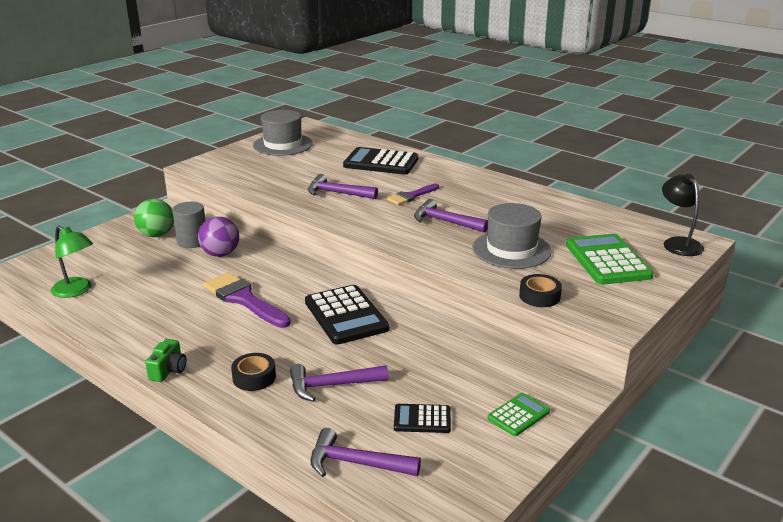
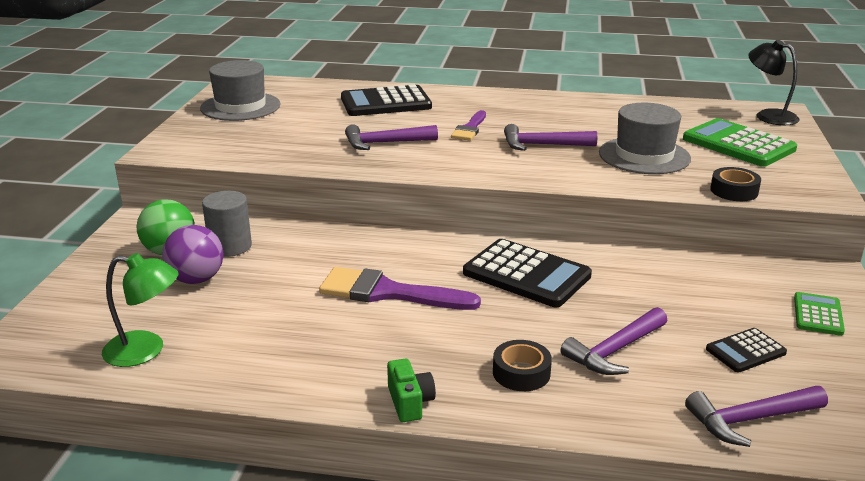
camera: 30 degrees left, 0 degrees up
purple ball [198,216,239,257] -> purple ball moved to [162,225,224,284]

